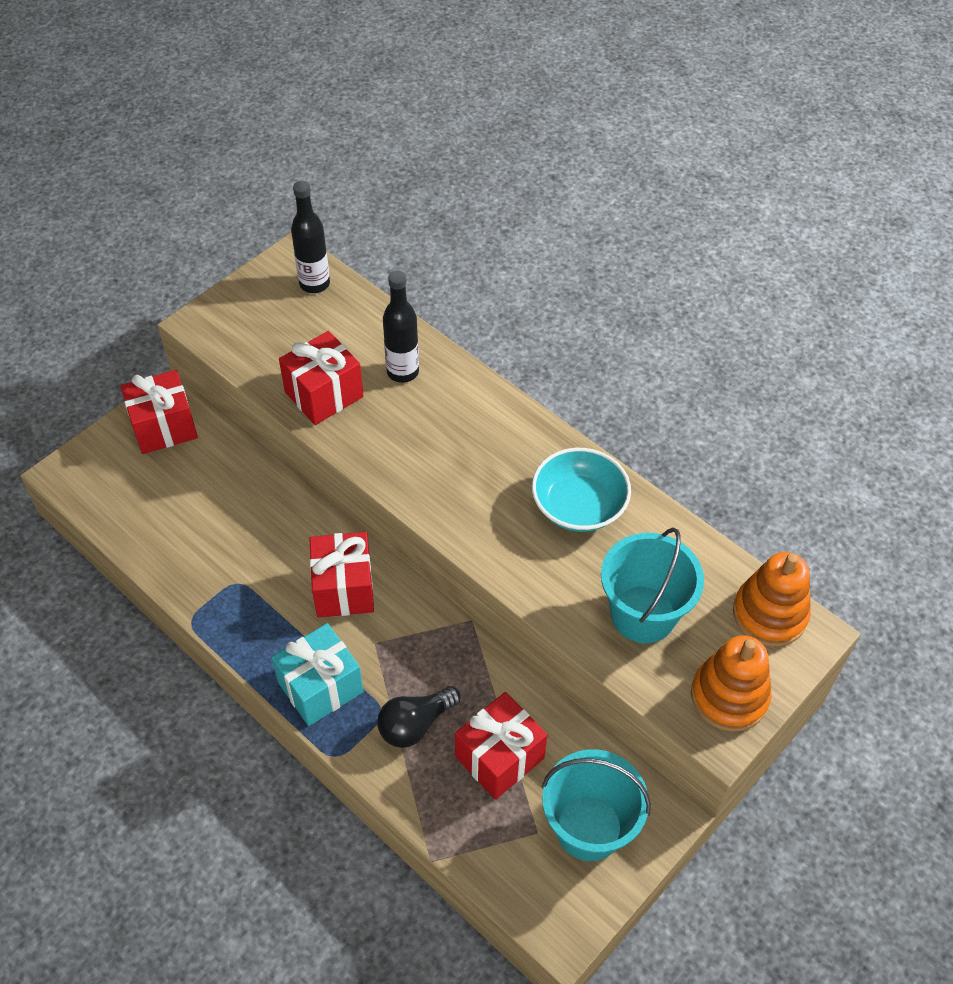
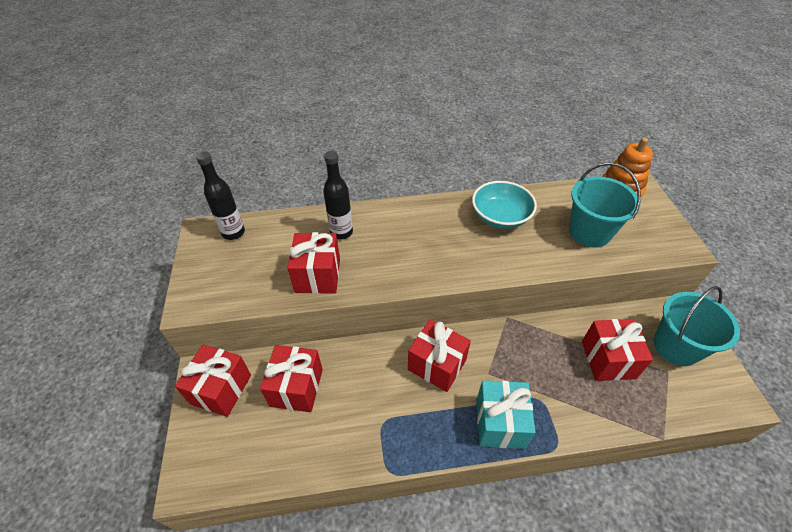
camera: 50 degrees left, 5 degrees down
black light bulb [377,686,461,748] -> none
orange stacking toy [691,635,772,732] -> none
none -> red gift [260,345,323,412]

